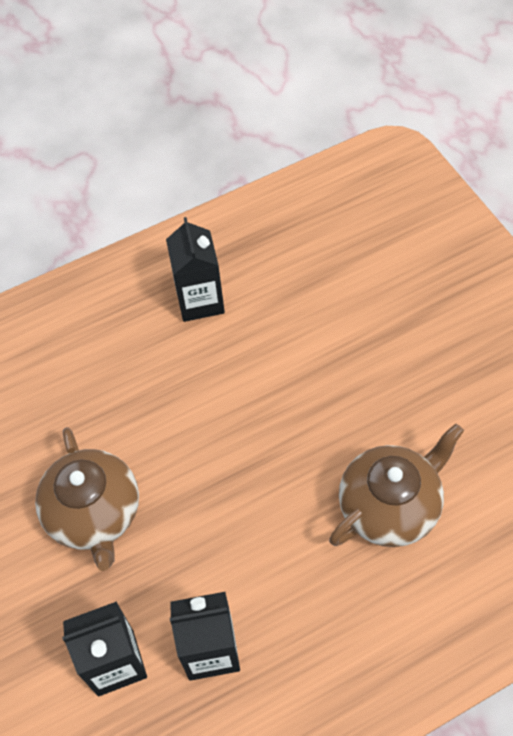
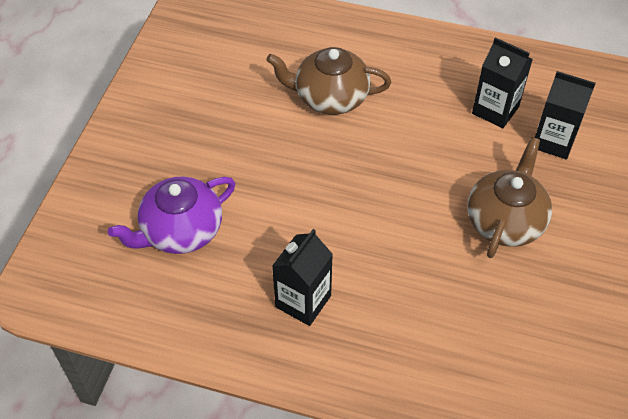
camera: 140 degrees left, 5 degrees down
none -> purple teapot [108,177,235,254]

